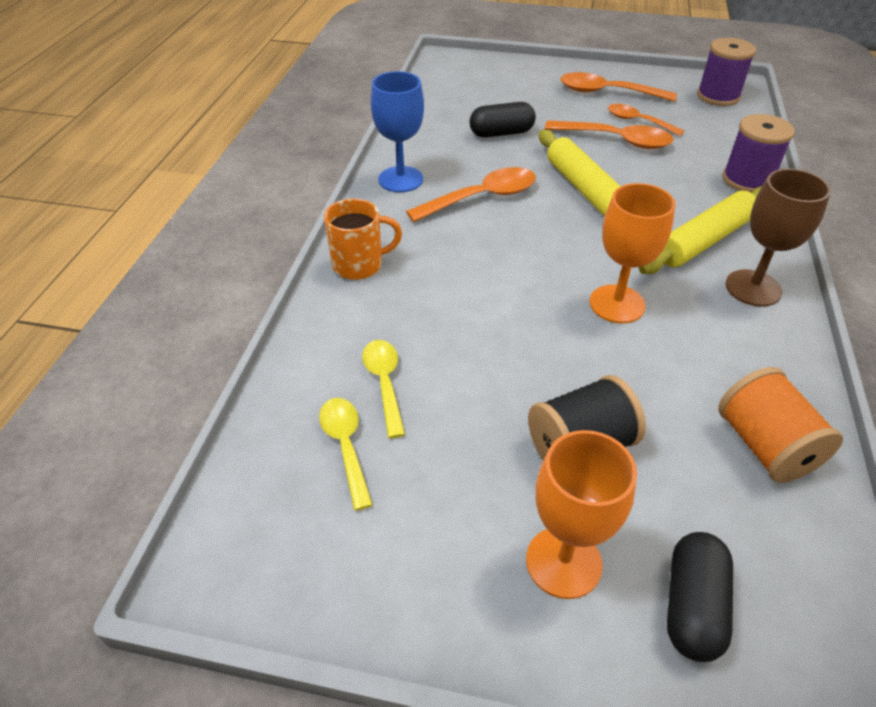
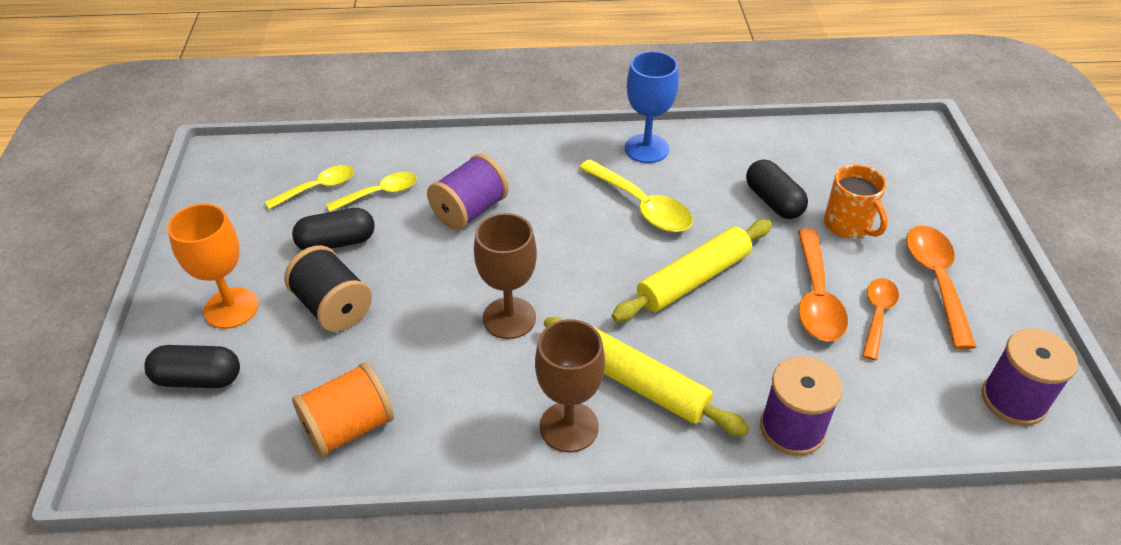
camera: 75 degrees right, 0 degrees up
orange mug [324,199,402,280] -> orange mug moved to [824,164,888,238]
orange spoon [406,167,536,222] -> yellow spoon [579,159,693,232]
orange goblet [590,183,675,323] -> brown goblet [474,213,537,339]
none -> black capsule [292,208,375,250]
none -> purple spool [427,154,508,230]

